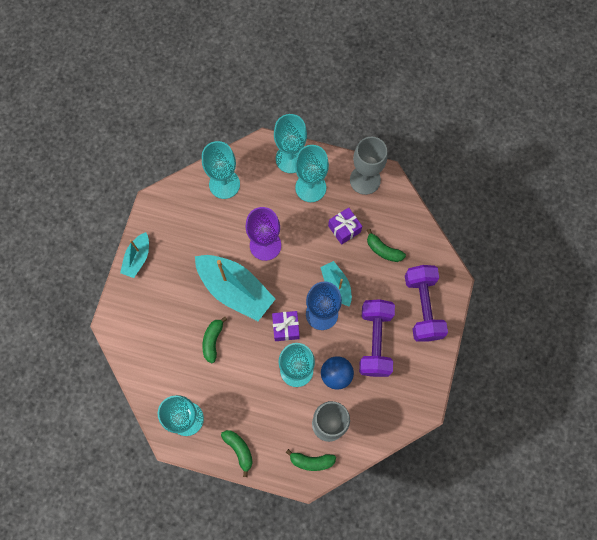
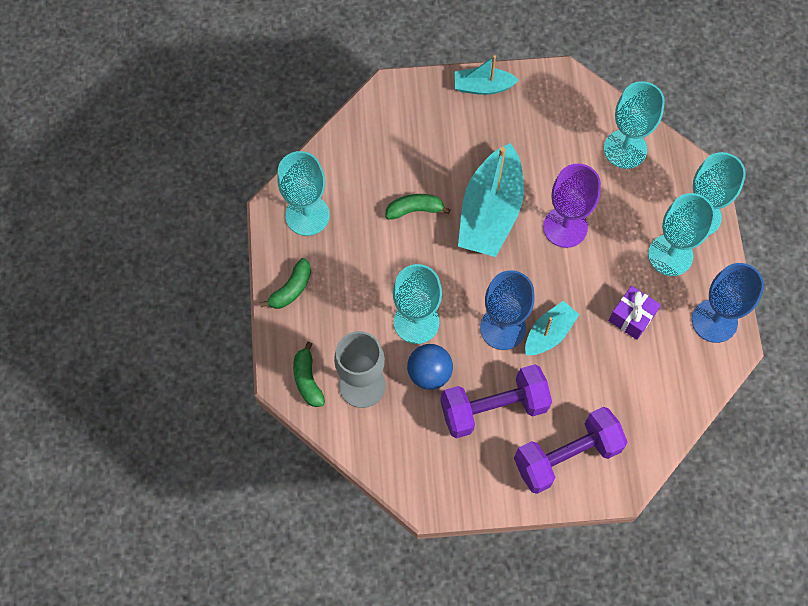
camera: 70 degrees right, 5 degrees down
purple gift [272,311,300,341] -> none
grey goblet [350,137,388,195] -> blue goblet [692,263,764,343]
green banana [367,229,406,262] -> none

